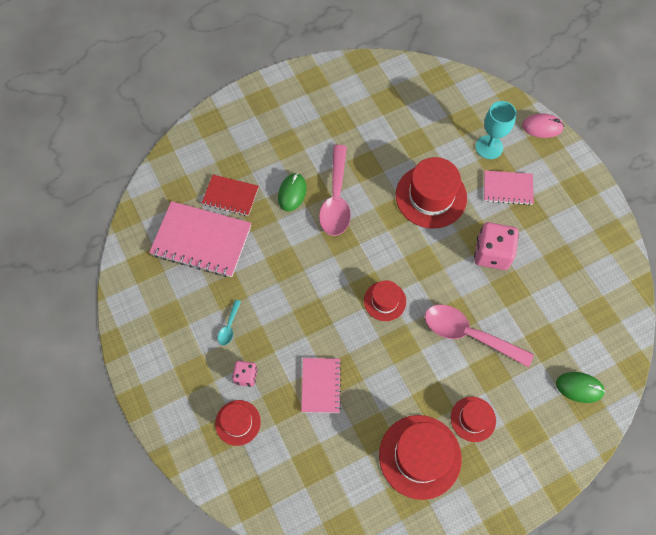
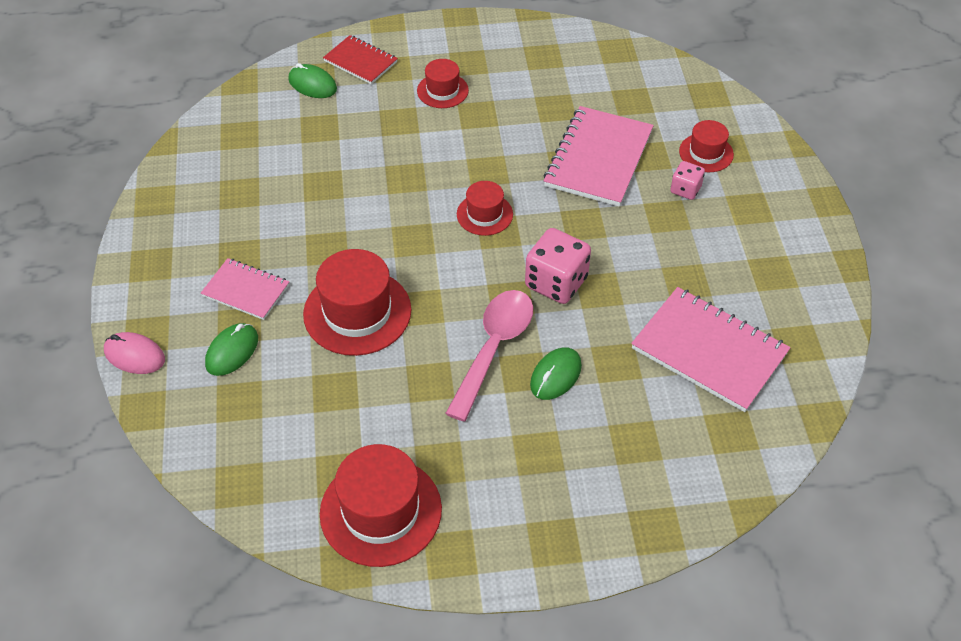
camera: 160 degrees left, 15 degrees down
red notebook [202,175,259,216] -> red notebook moved to [323,35,398,84]
turquoise spoon [218,300,241,345] -> none
pink notebook [301,358,342,413] -> pink notebook [543,106,654,207], size x1.72
red hat [379,415,462,500] -> red hat moved to [320,444,442,567]
pink spoon [425,304,534,367] -> none
pink dice [474,222,519,270] -> pink dice moved to [525,228,591,304]
turquoise goblet [476,101,517,159] -> green mouse [205,323,258,376]

